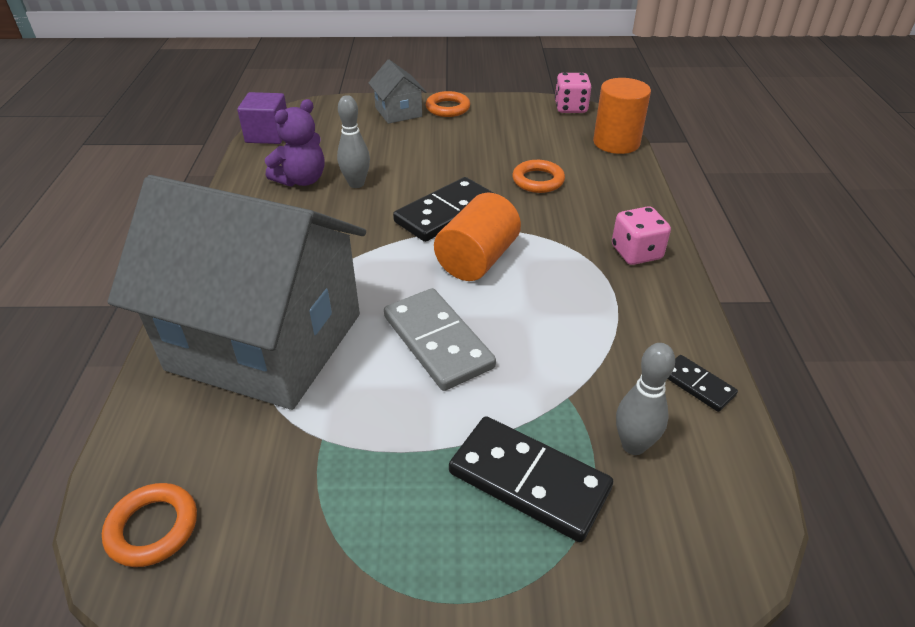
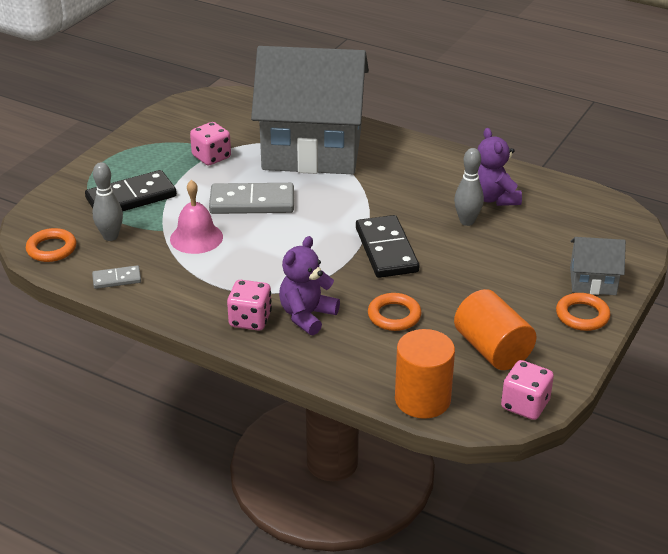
camera: 120 degrees right, 5 degrees down
orange ring [102,483,197,567] -> orange ring moved to [26,228,76,262]
grey house [108,175,366,410] -> grey house turned 45 degrees clockwise [251,46,369,174]
purple cube [237,92,287,144] -> none
orange cylinder [434,193,521,281] -> orange cylinder moved to [454,289,537,370]
black domino [668,355,738,412] -> grey domino [92,265,141,289]
none -> pink bell [170,180,223,254]
none -> pink dice [190,122,231,166]
none -> purple teddy bear [279,236,340,335]

